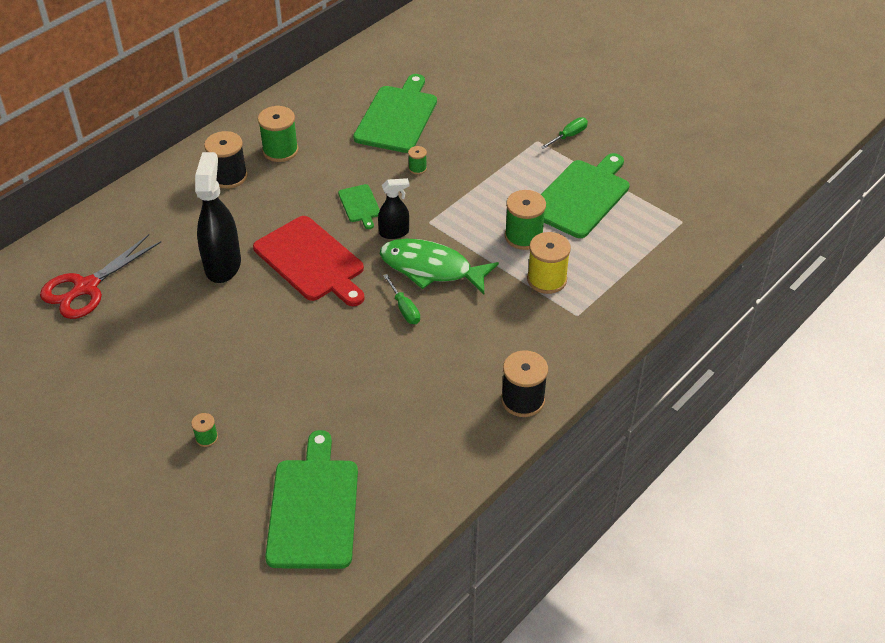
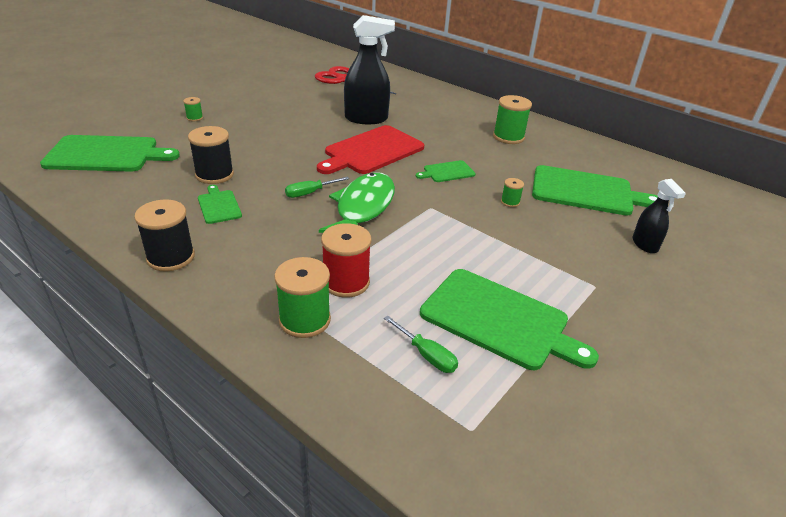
camera: 85 degrees right, 10 degrees down
black spool [204,131,248,188] -> black spool moved to [188,126,234,184]
black spray bottle [378,178,409,239] -> black spray bottle moved to [633,179,686,253]
green spool [505,190,546,250] -> green spool moved to [274,257,331,338]
yellow spool [527,232,571,294] -> red spool [321,223,371,298]
green screwdriver [541,117,588,149] -> green screwdriver moved to [384,315,458,373]
none -> green cutting board [198,185,242,224]

